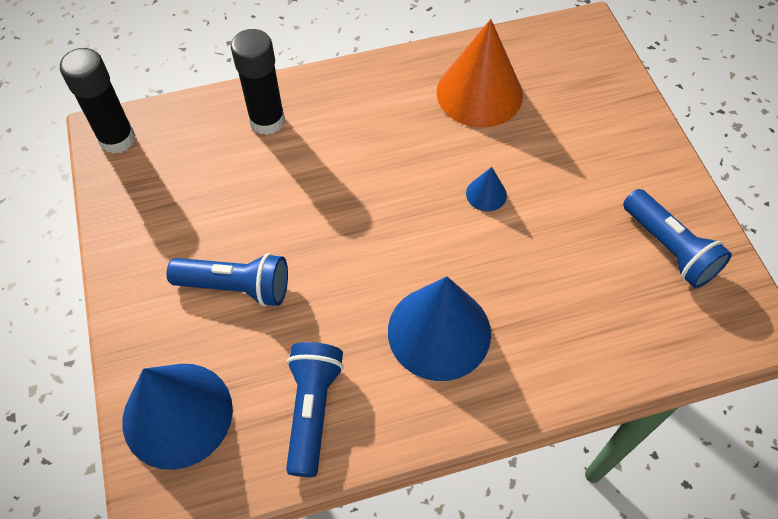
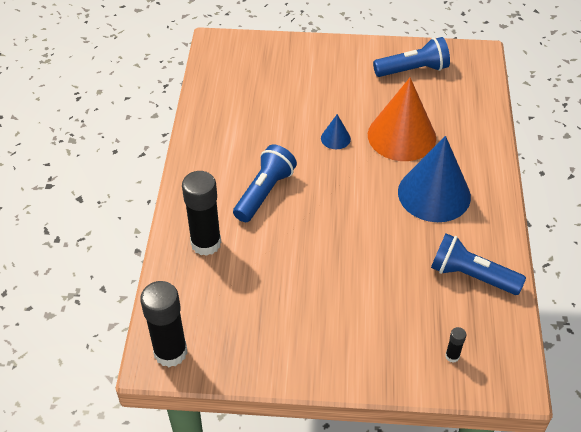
camera: 70 degrees left, 10 degrees down
blue cone [122,364,233,470] -> black glue stick [445,327,466,363]
blue flashlight [167,253,288,307] -> blue flashlight moved to [233,145,297,222]
orange cone [436,19,523,128] -> orange cone moved to [368,78,436,161]

